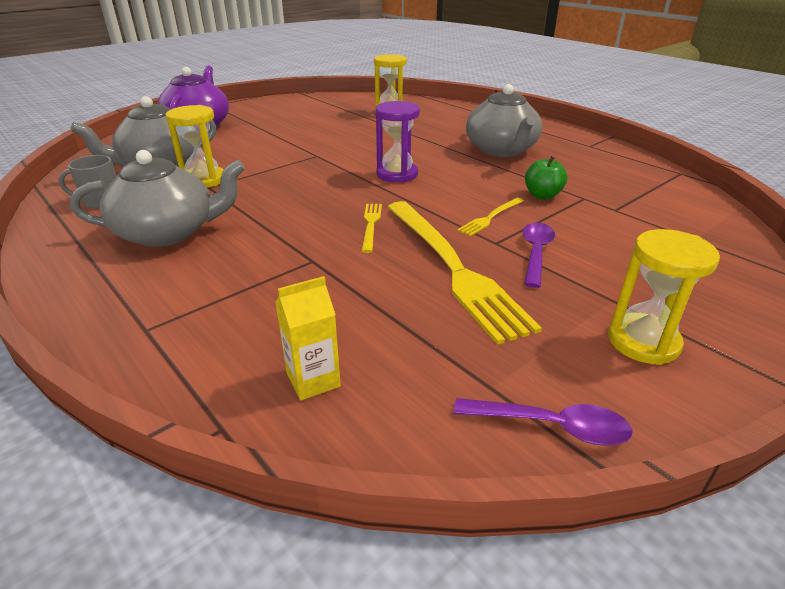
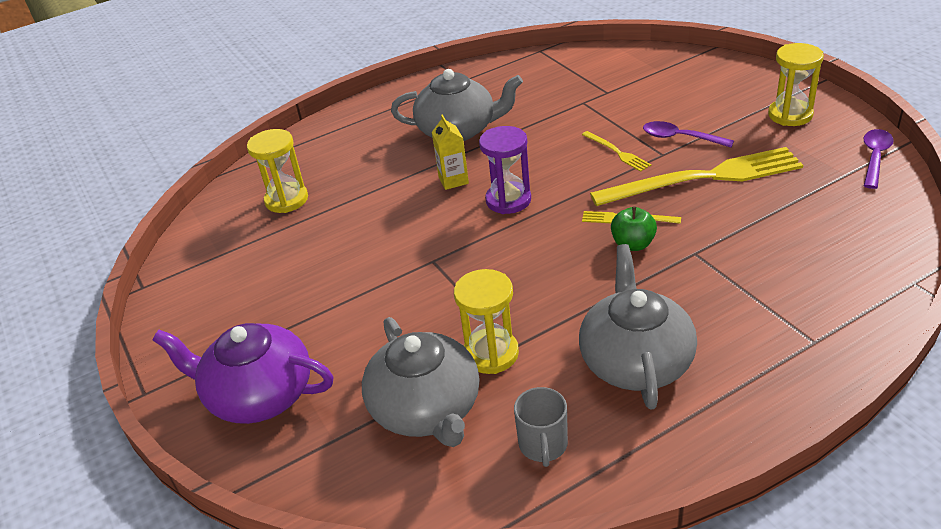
camera: 75 degrees left, 5 degrees up
yellow carton [275,276,341,401] -> yellow carton moved to [432,114,469,190]
green apple [525,156,567,199] -> green apple moved to [611,206,657,251]

